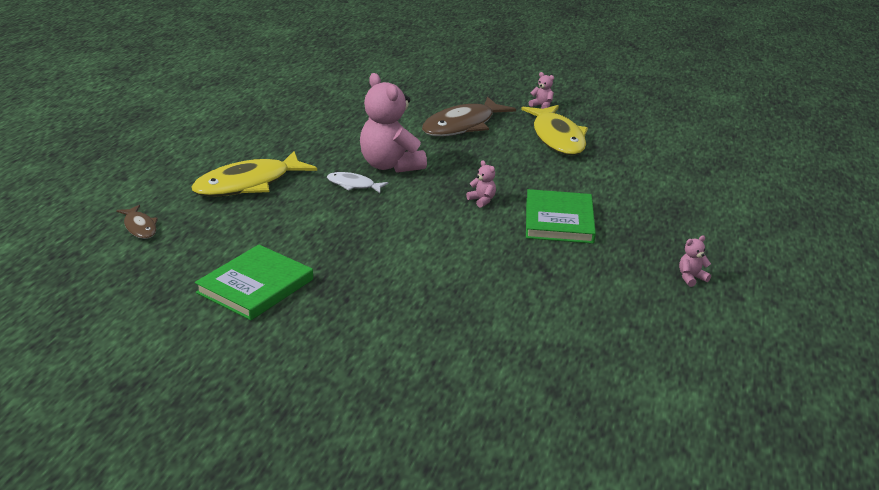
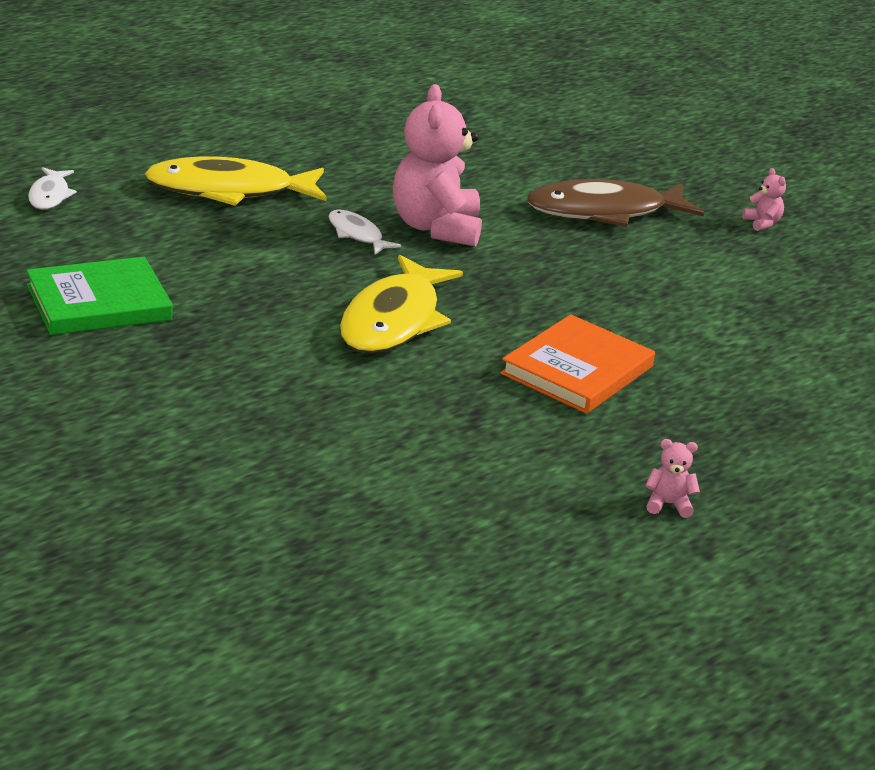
camera: 30 degrees right, 0 degrees up
brown fish [116,205,158,239] -> white fish [28,167,77,210]
pink teddy bear [466,160,496,208] -> none
yellow fish [521,105,588,155] -> yellow fish moved to [340,255,463,353]
green book [526,189,596,244] -> orange book [500,314,655,414]

